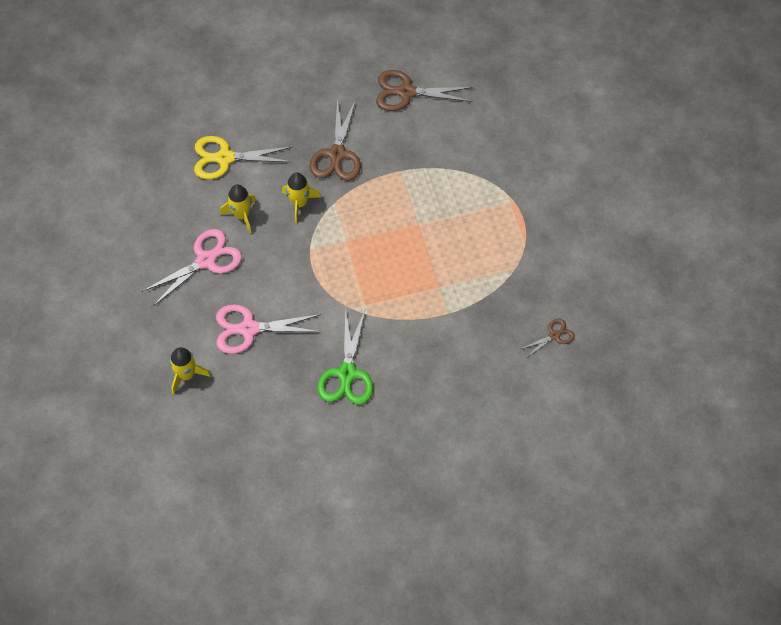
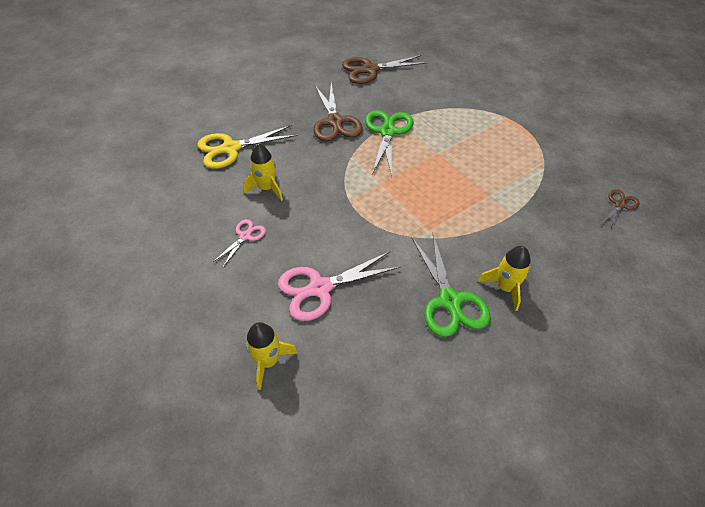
camera: 20 degrees left, 10 degrees down
pink scissors [142,229,242,306] -> pink scissors [213,219,266,267], size x0.54
yellow rocket [282,172,321,223] -> yellow rocket moved to [478,246,531,311]
none -> green scissors [365,110,414,176]

